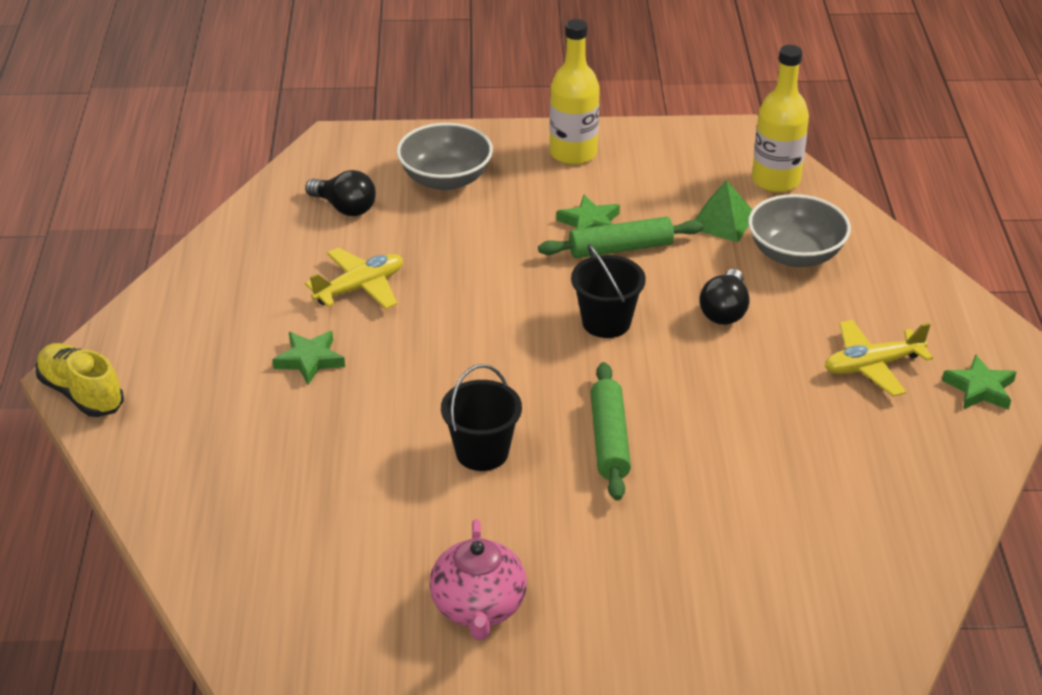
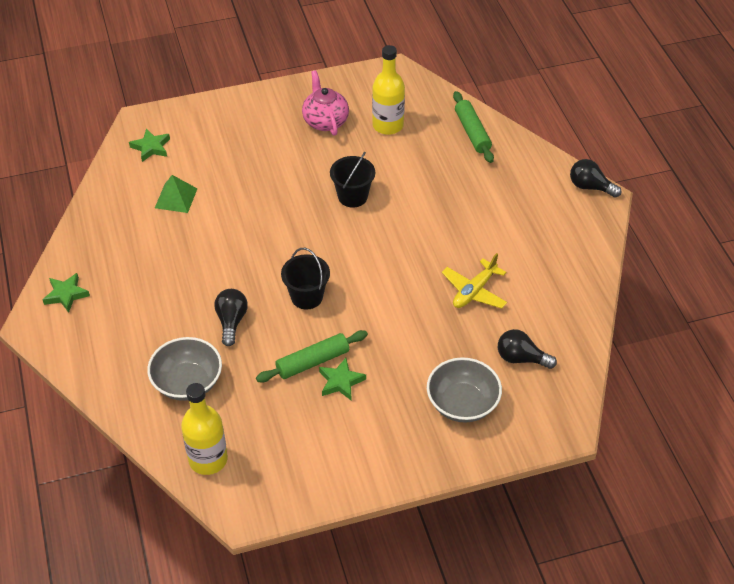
camera: 165 degrees right, 10 degrees up
yellow shoe [36,343,124,417] -> black light bulb [570,159,622,198]
green star [272,331,345,385] -> green star moved to [129,128,170,162]
yellow bottle [550,19,600,165] -> yellow bottle moved to [372,45,405,135]
green rolling pin [590,362,631,501] -> green rolling pin moved to [453,91,494,163]
green pyramid [695,180,752,242] -> green pyramid moved to [155,175,197,213]
yellow plane [825,320,933,396] -> none

